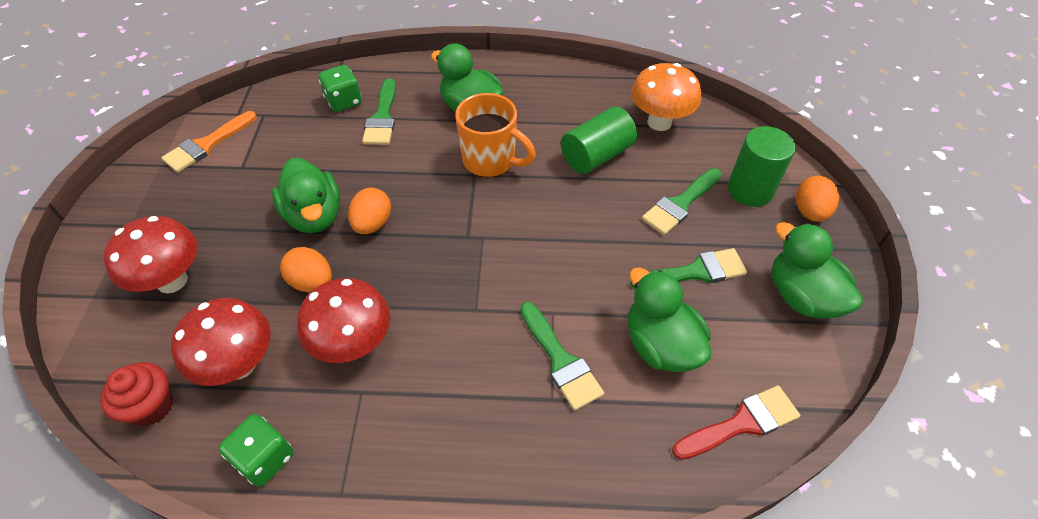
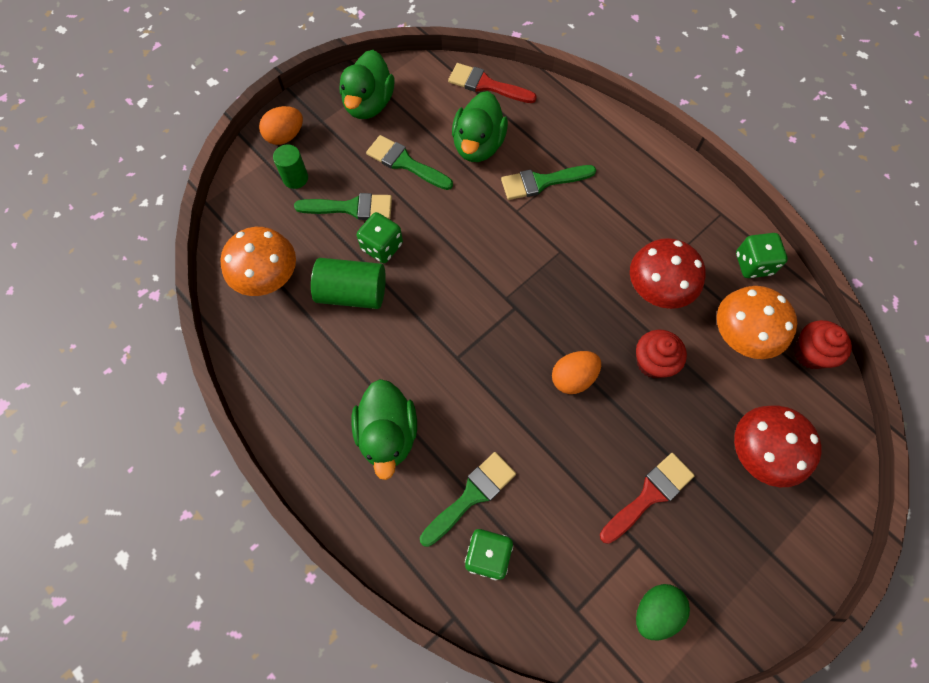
camera: 135 degrees left, 15 degrees up
orange brush [161,111,257,173] -> green egg [636,584,690,640]
red mushroom [171,298,271,386] -> orange mushroom [717,286,797,359]
green duck [272,158,340,233] -> none
orange egg [280,247,332,292] -> red cupcake [636,330,687,378]
orange mug [455,93,536,178] -> none
green brush [520,302,604,411] -> green brush turned 120 degrees counterclockwise [501,165,596,200]
green cylinder [728,126,796,207] -> green cylinder [273,145,308,189], size x0.63
none -> green dice [357,212,403,263]
none -> red brush [600,453,695,544]

